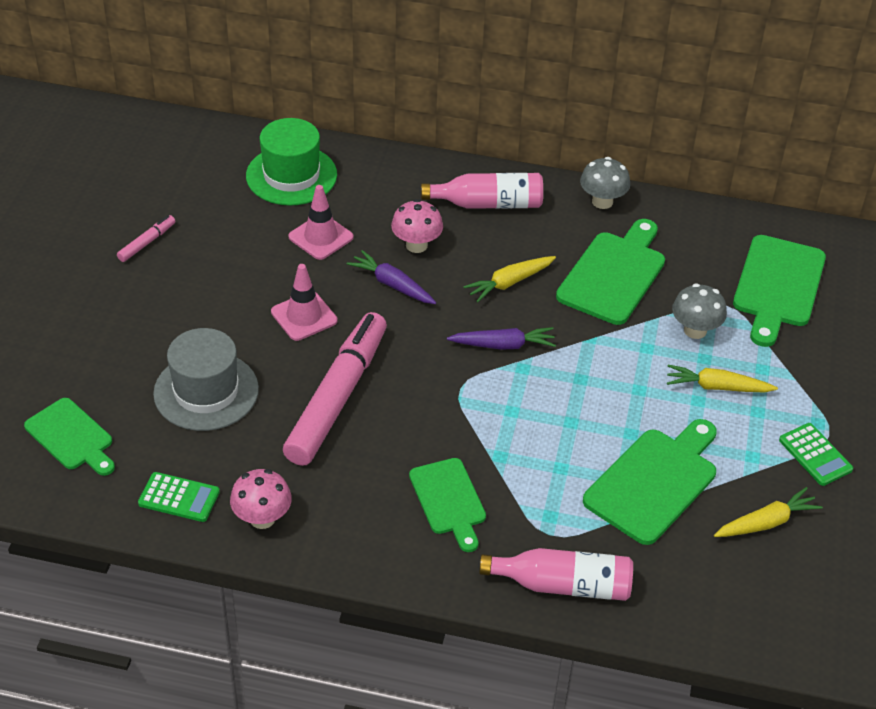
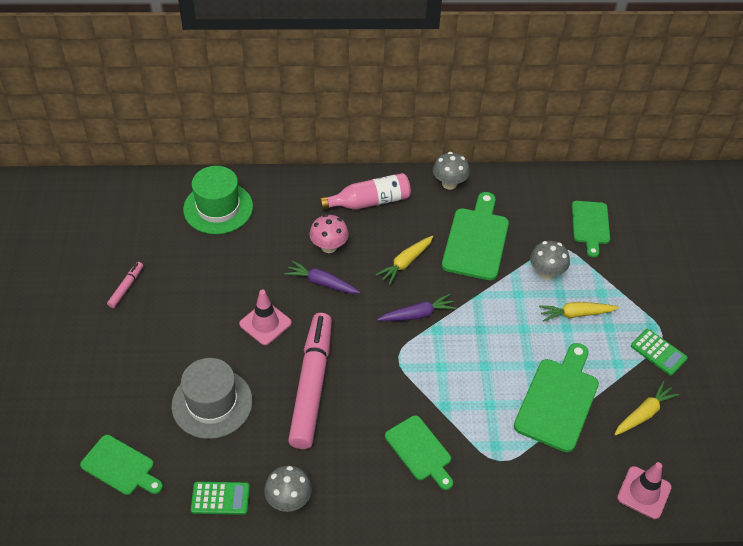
camera: 15 degrees left, 5 degrees up
pink mushroom [230,469,292,529] -> grey mushroom [264,466,312,512]
pink traffic cone [288,185,354,260] -> pink traffic cone moved to [617,462,672,519]
pink bottle [479,548,633,601] -> none
green cutting board [733,235,826,347] -> green cutting board [572,201,610,258], size x0.65

